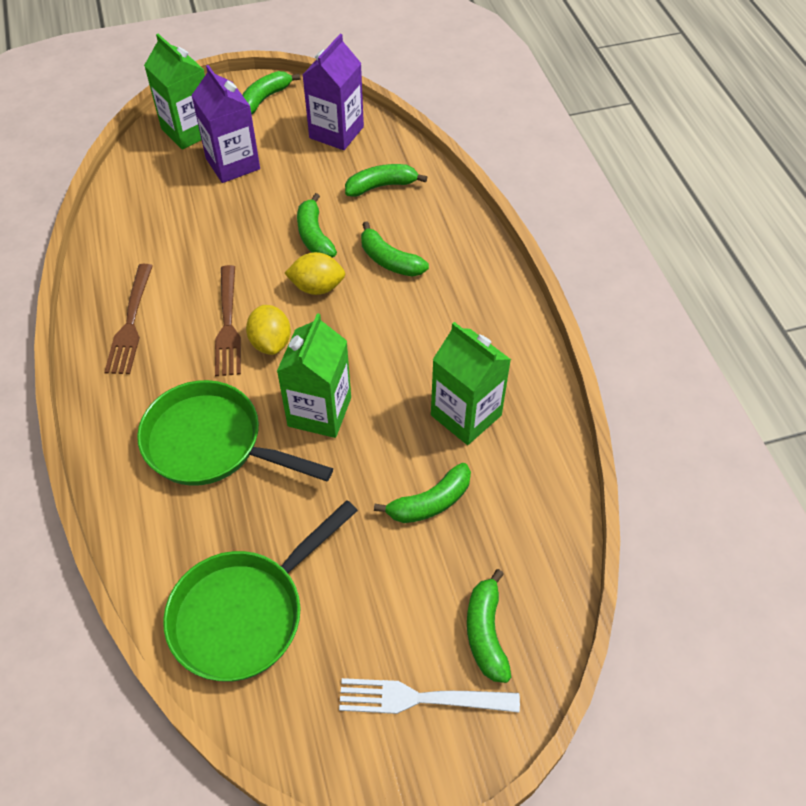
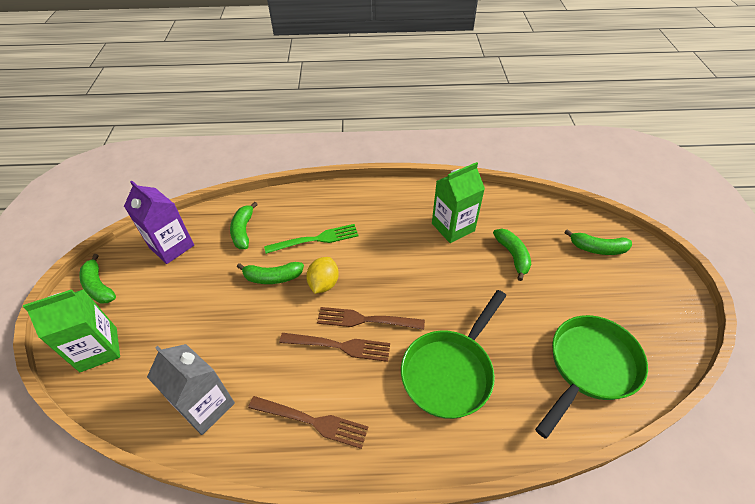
camera: 75 degrees left, 5 degrees down
green pan [163,500,358,681] -> green pan turned 105 degrees counterclockwise [535,315,648,439]
purple carton [191,65,260,183] -> none
yellow lemon [246,305,291,355] -> brown fork [317,307,425,330]
green carton [277,313,351,438] -> none
white fork [339,678,520,714] -> none
green banana [361,221,429,277] -> green fork [264,224,359,254]
none -> grey carton [147,344,235,435]

